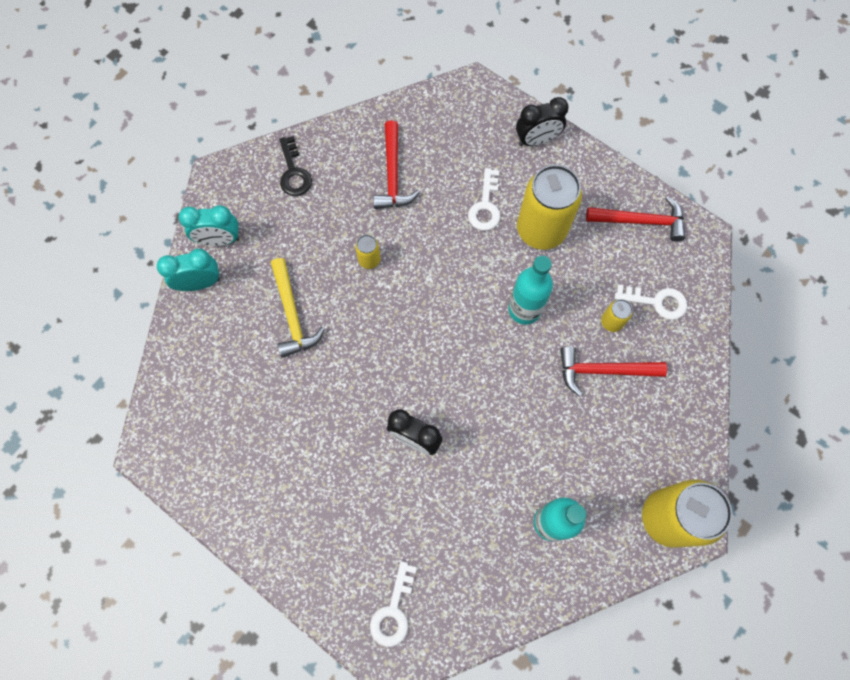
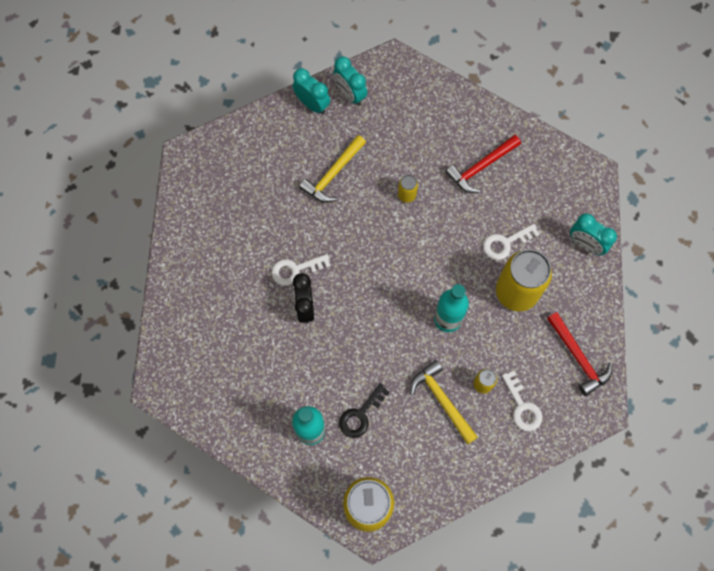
camera: 55 degrees right, 0 degrees up
black key [279,136,312,196] -> black key moved to [339,383,390,438]
white key [370,561,417,647] -> white key moved to [272,254,331,286]
black clock [516,97,569,146] -> turquoise clock [570,213,617,255]
red hammer [560,346,667,396] -> yellow hammer [410,360,478,444]

